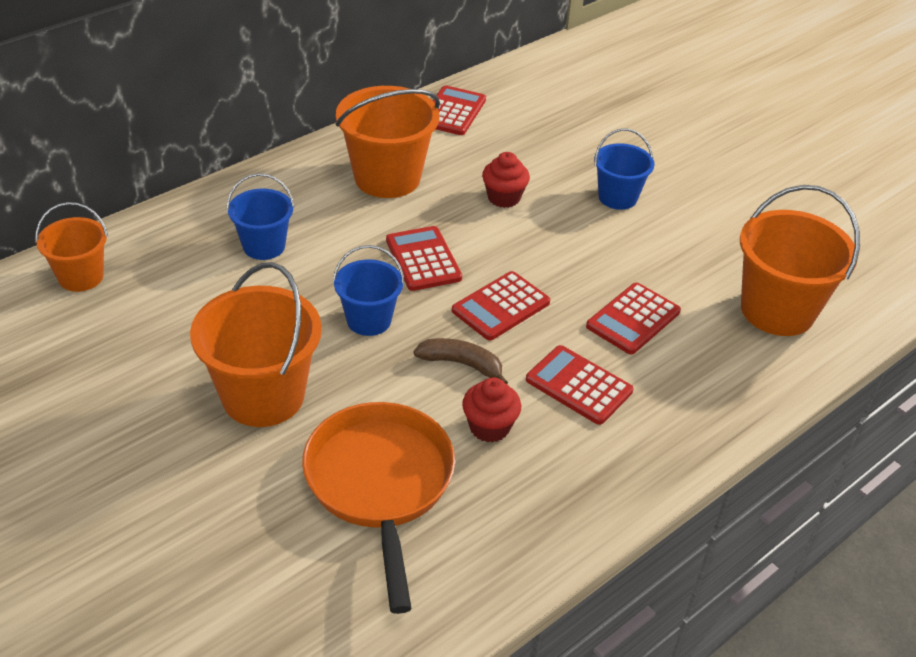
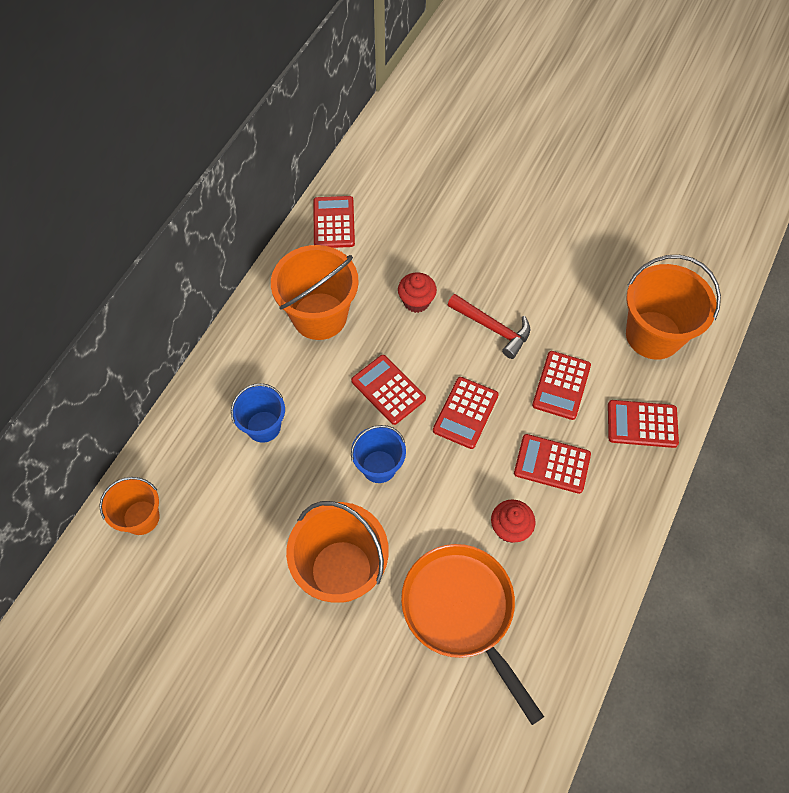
camera: 20 degrees left, 20 degrees up
brown banana [414,338,508,384] -> none
blue bucket [594,128,655,210] -> none
none -> red hammer [448,294,530,359]
none -> red calculator [608,400,679,448]

